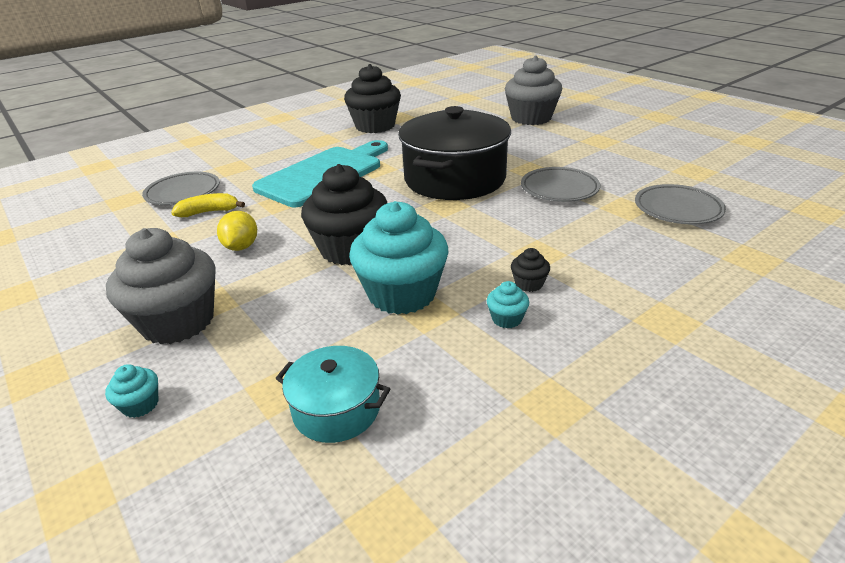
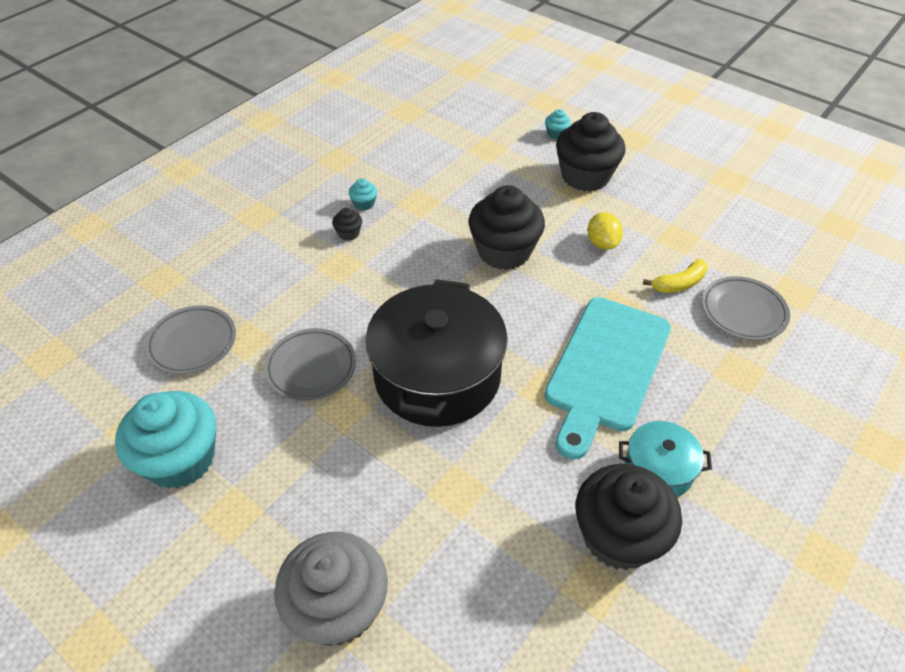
camera: 165 degrees right, 15 degrees up
grey cupcake [106,228,216,344] -> black cupcake [556,112,625,192]
turquoise pot [275,346,390,443] -> turquoise pot moved to [619,421,712,497]
turquoise cupcake [349,201,448,315] -> turquoise cupcake moved to [115,391,216,489]

